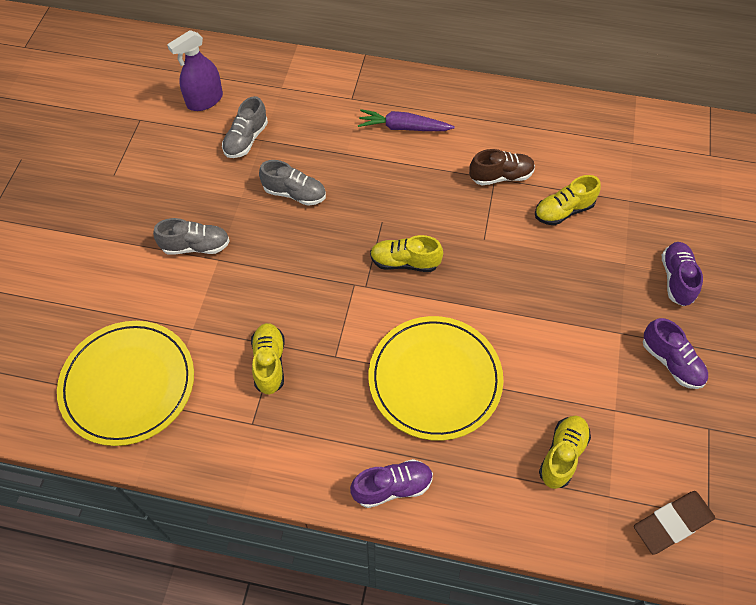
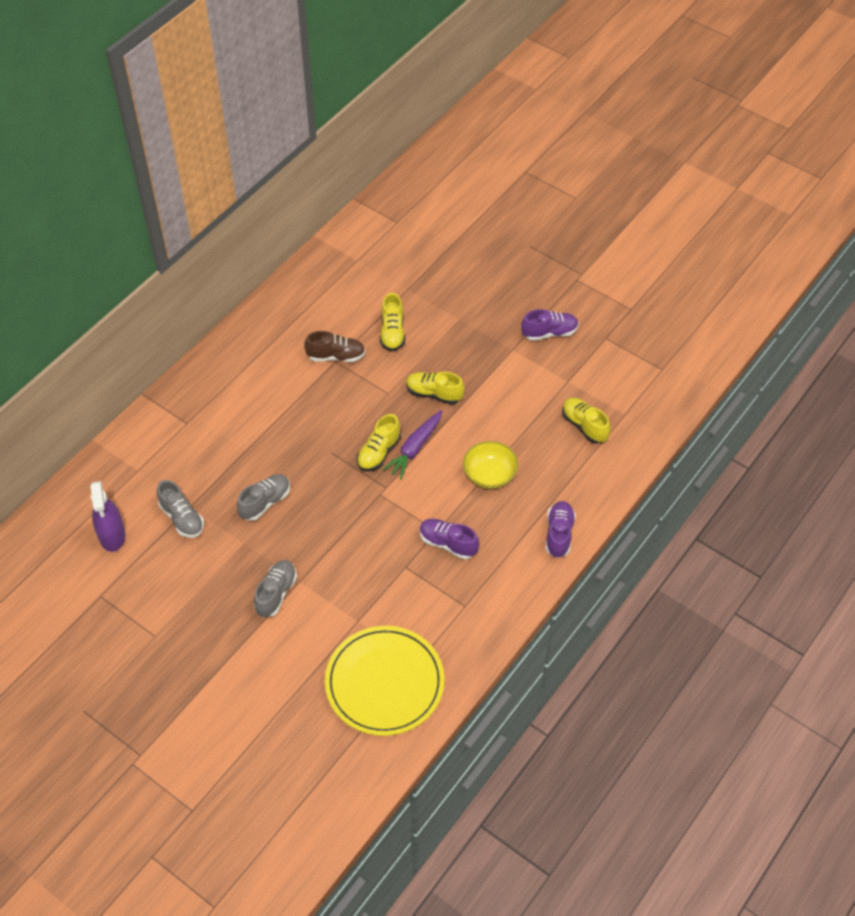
camera: 65 degrees left, 5 degrees down
yellow shoe [251,323,285,395] -> yellow shoe moved to [406,372,465,404]
purple carrot [358,109,455,131] -> purple carrot moved to [383,410,442,479]
yellow plate [368,316,503,441] -> yellow bowl [463,441,518,489]
brown shoe [469,149,535,185] -> brown shoe turned 75 degrees clockwise [304,331,365,362]
brown eraser [634,491,715,555] -> none
purple shoe [662,242,703,306] -> purple shoe moved to [420,519,479,559]

